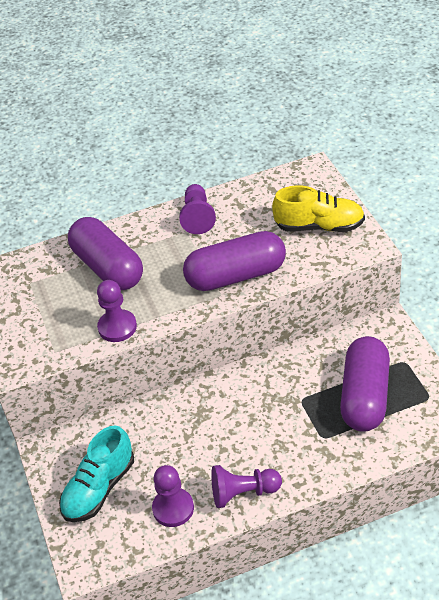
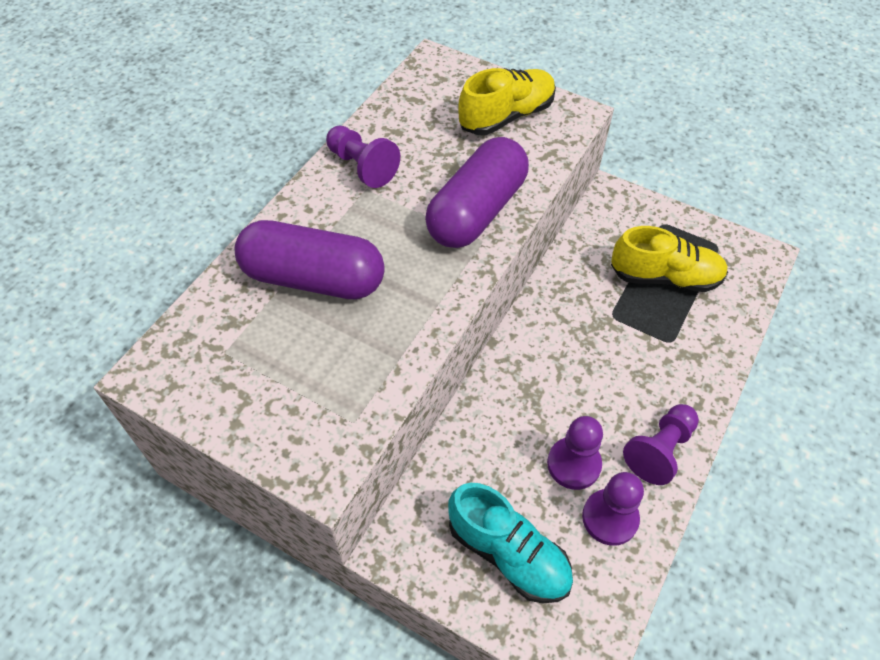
camera: 45 degrees left, 10 degrees up
turquoise shoe [59,426,134,522] -> turquoise shoe turned 45 degrees counterclockwise [448,483,573,603]
purple pawn [97,280,137,342] -> purple pawn moved to [547,416,603,490]
purple capsule [340,336,390,432] -> yellow shoe [611,226,728,292]

